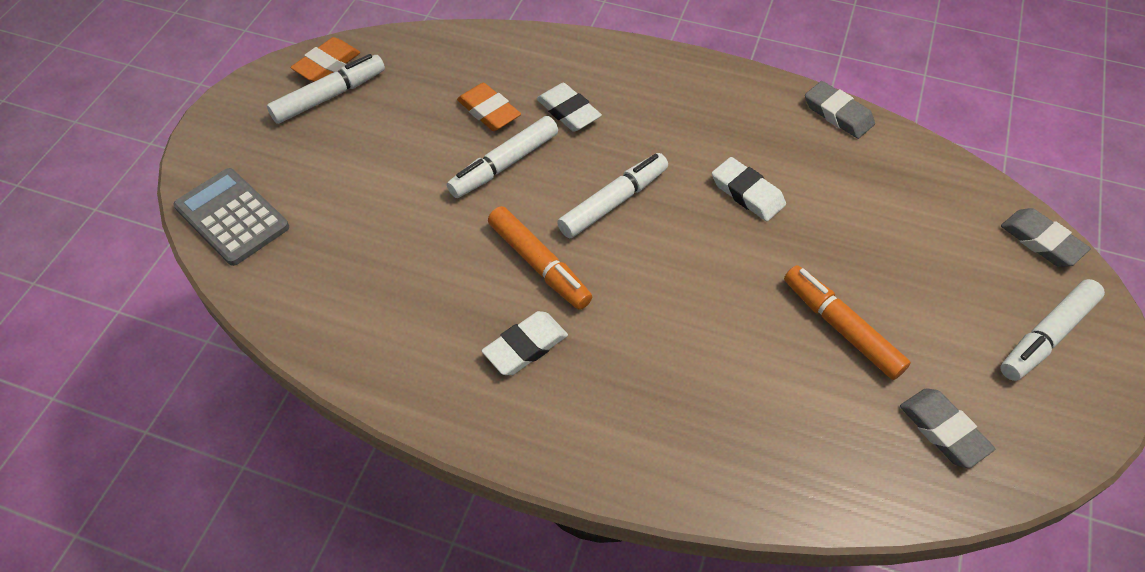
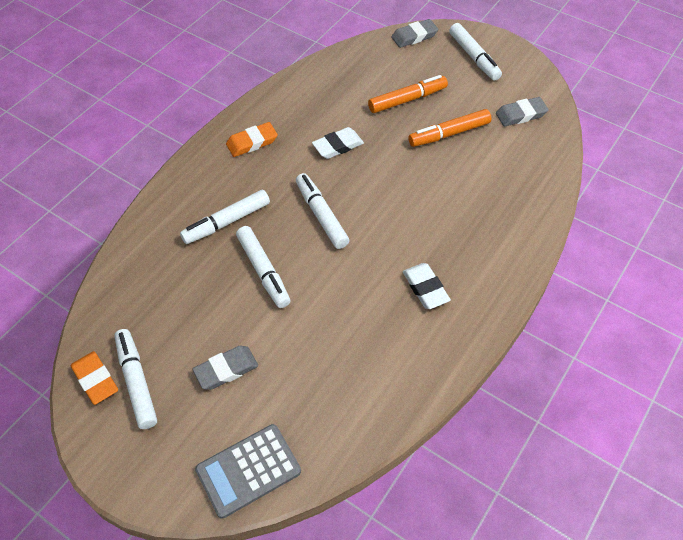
camera: 75 degrees left, 0 degrees up
orange eraser [457,83,521,131] -> orange eraser moved to [226,122,278,157]
orange marker [488,206,592,310] -> orange marker moved to [368,75,448,113]
white eraser [536,83,602,132] -> white marker [180,190,270,244]
grey eraser [805,81,875,139] -> grey eraser moved to [193,345,258,390]

